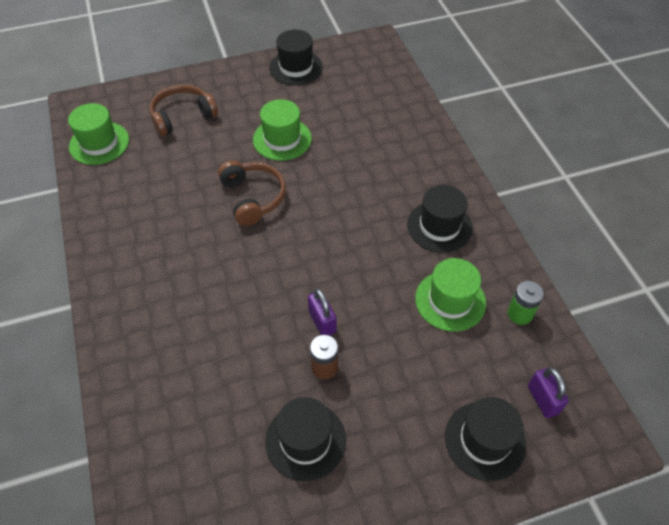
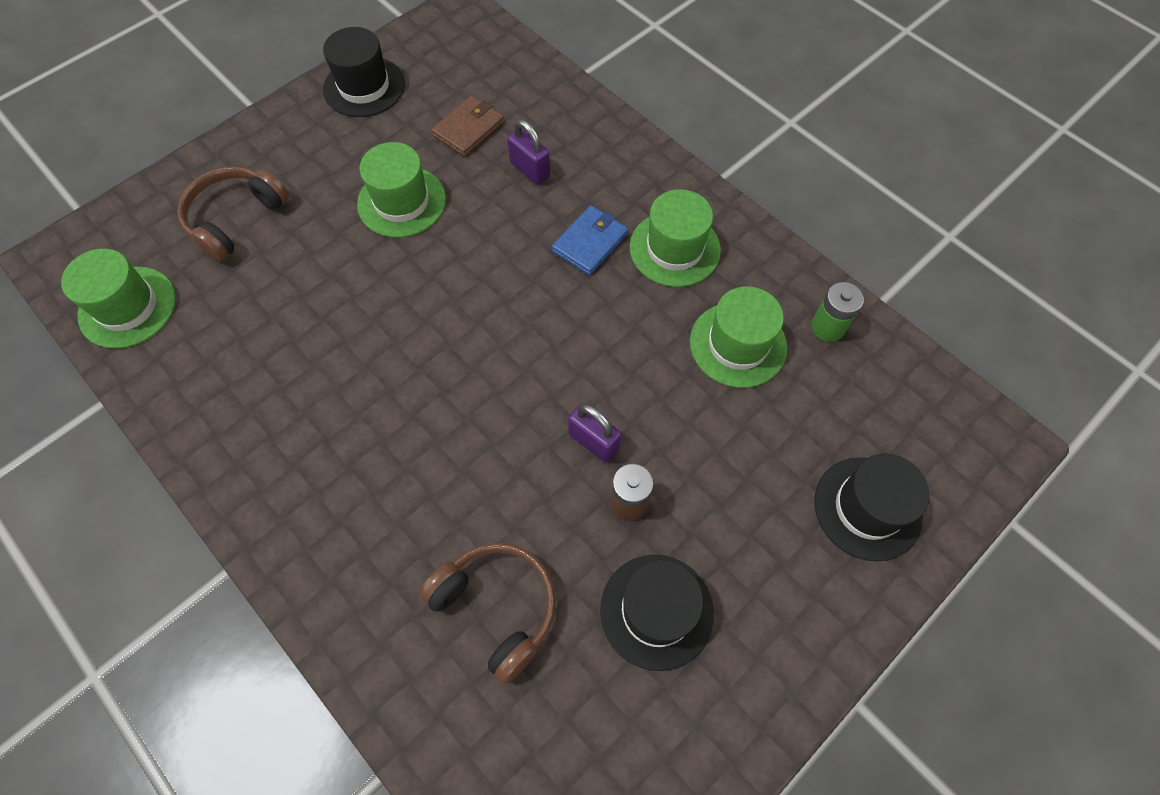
camera: 25 degrees left, 10 degrees up
brown headphones [218,160,286,226] -> brown headphones moved to [419,543,556,684]
black hat [407,185,473,253] -> green hat [630,189,721,287]
purple padlock [528,367,569,418] -> purple padlock moved to [507,120,550,185]
none -> brown wallet [431,95,504,157]
none -> blue wallet [552,205,628,275]

